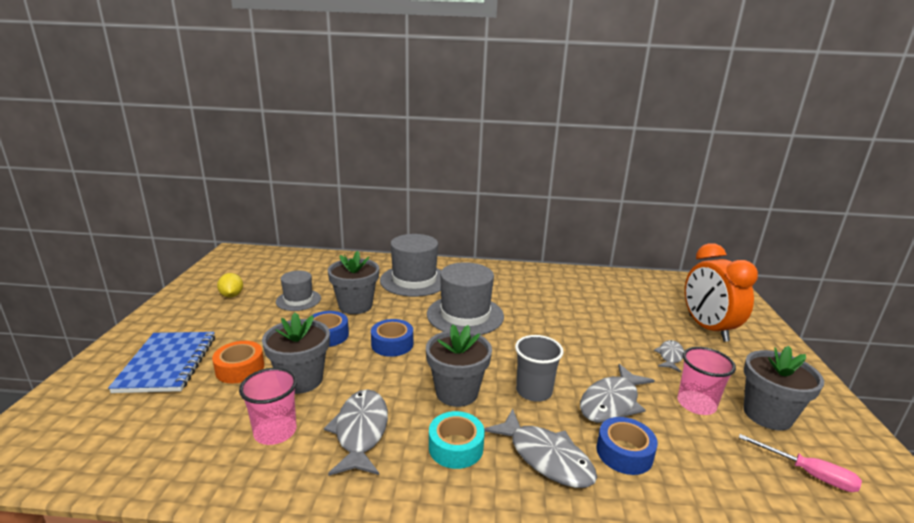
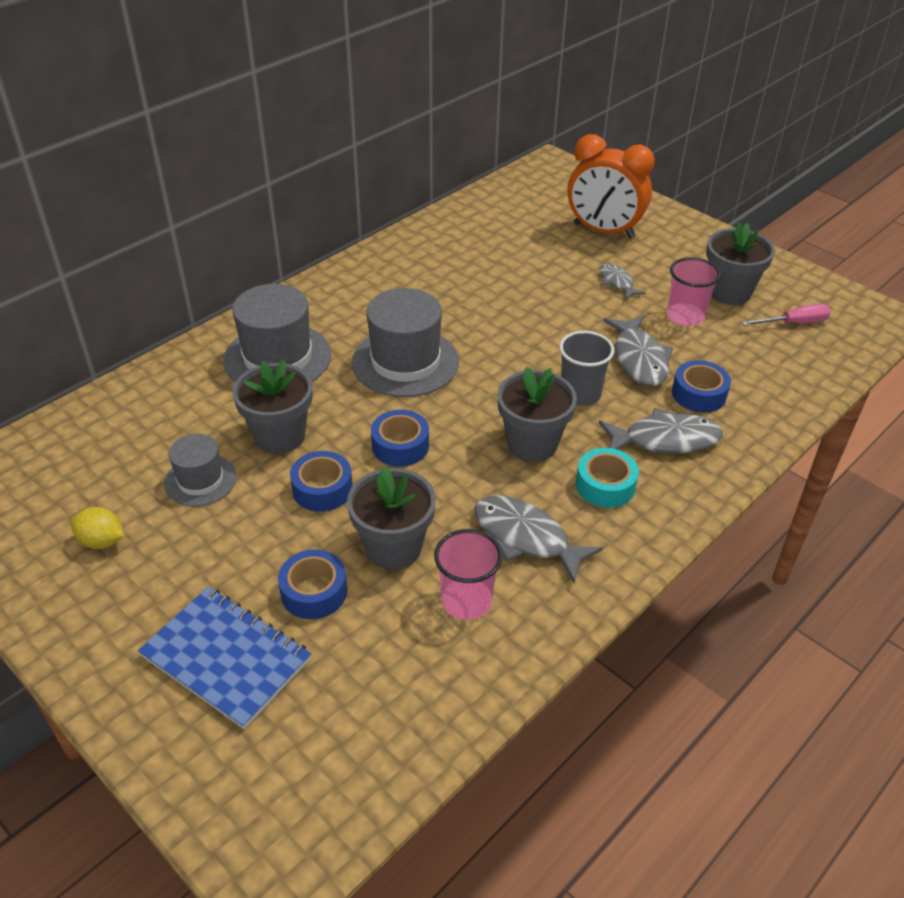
camera: 50 degrees left, 20 degrees up
orange tape [212,341,264,383] -> blue tape [278,549,347,619]

